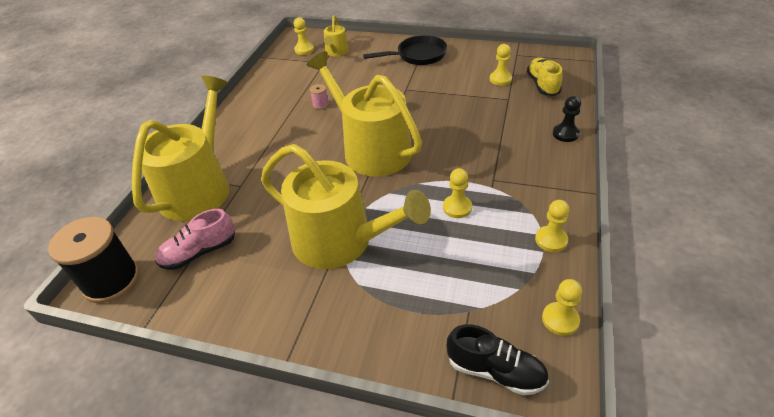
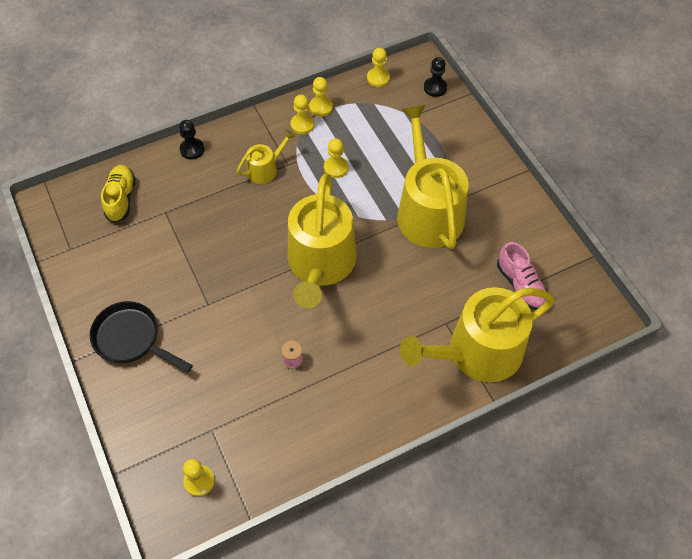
camera: 135 degrees left, 15 degrees up
black spool [48,217,139,303] -> none
pink shoe [155,209,235,270] -> pink shoe turned 45 degrees clockwise [497,242,548,310]
yellow watering can [324,15,349,56] -> yellow watering can moved to [237,130,295,184]
black shoe [447,324,549,395] -> black pawn [424,57,447,97]
yellow pawn [490,44,512,86] -> yellow pawn moved to [291,95,315,134]
yellow shoe [527,58,563,96] -> yellow shoe turned 135 degrees clockwise [101,165,136,223]

